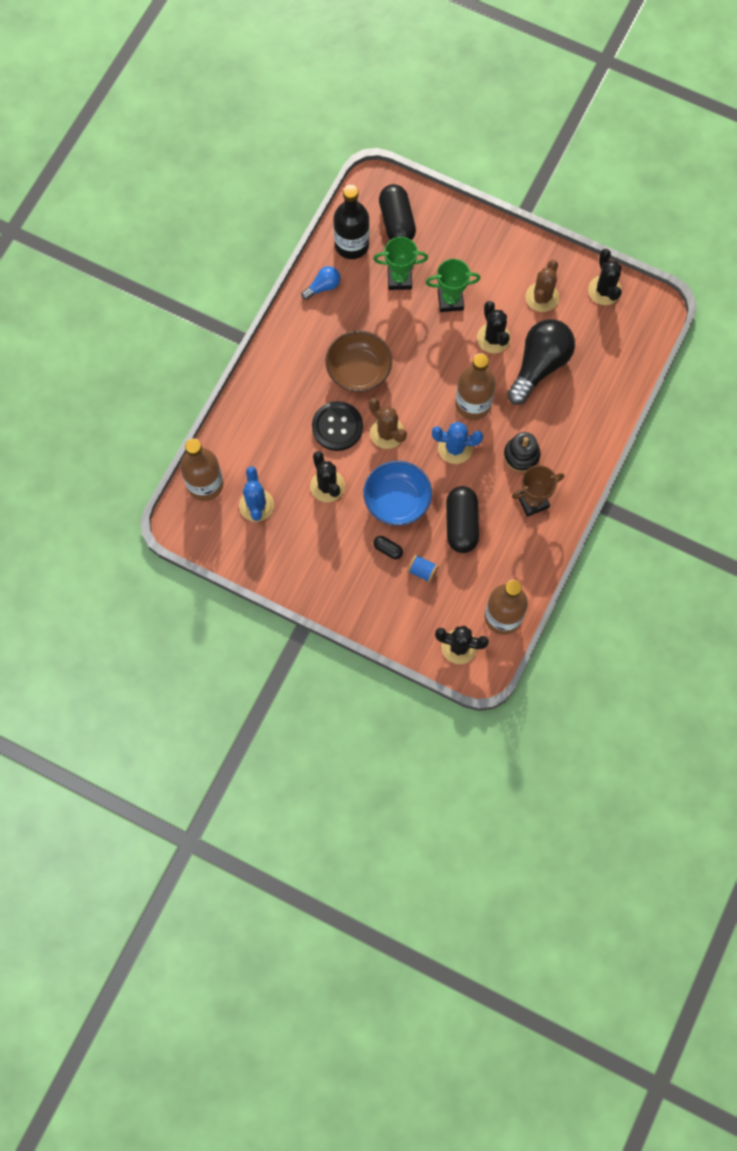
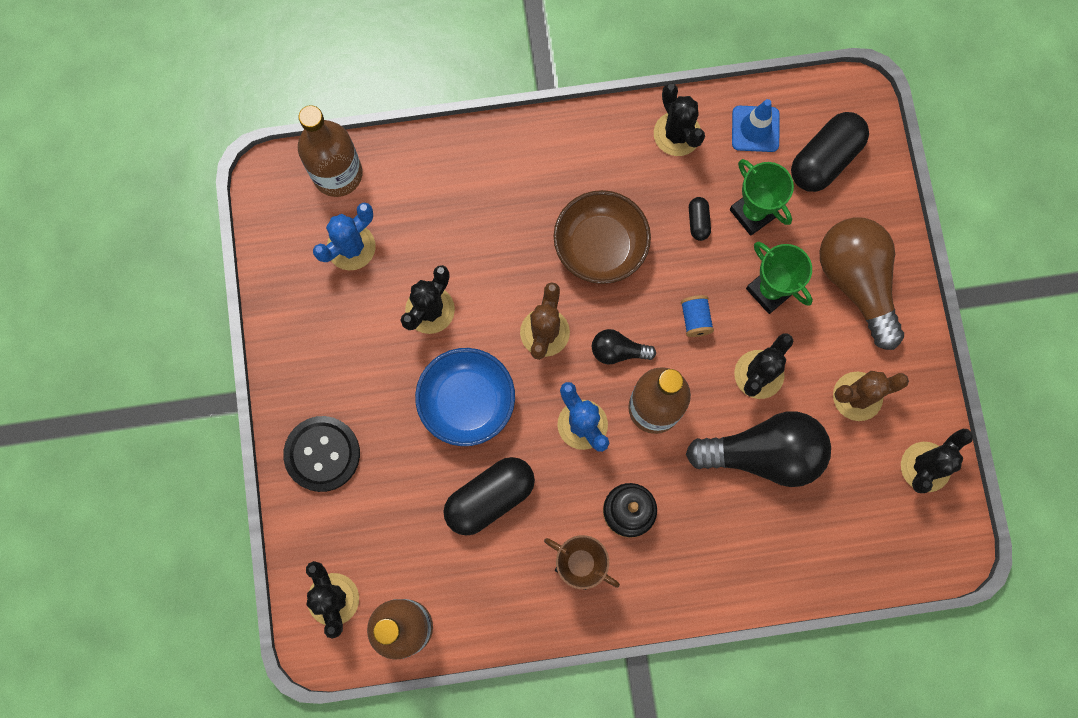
camera: 55 degrees right, 5 degrees up
blue light bulb [301,266,340,300] -> black cactus [654,83,705,156]
black button [312,401,363,451] -> black button moved to [283,416,360,492]
black bottle [333,185,370,259] -> blue traffic cone [732,99,780,152]
black capsule [373,536,403,559] -> black capsule moved to [689,197,711,241]
blue spool [407,554,439,583] -> blue spool moved to [681,295,714,337]
none -> black light bulb [592,329,656,365]
none -> brown light bulb [820,217,904,350]

